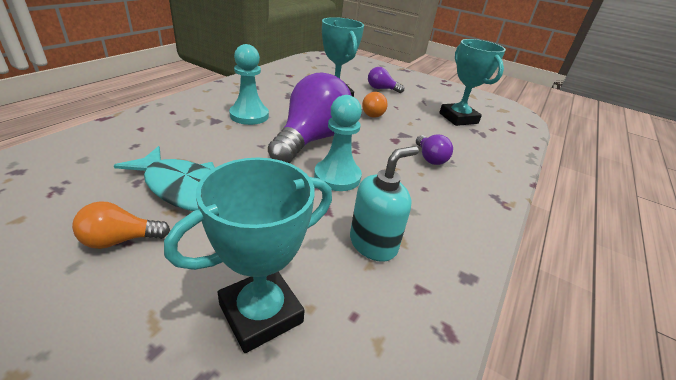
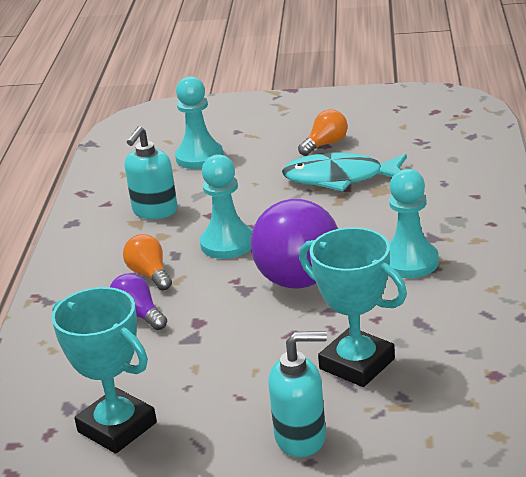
camera: 160 degrees right, 5 degrees down
turquoise trophy [164,158,332,353] -> turquoise pawn [175,76,223,169]
orange light bulb [362,92,388,118] -> orange light bulb moved to [123,234,172,291]
purple light bulb [368,67,404,93] -> turquoise soap dispenser [268,331,327,457]

